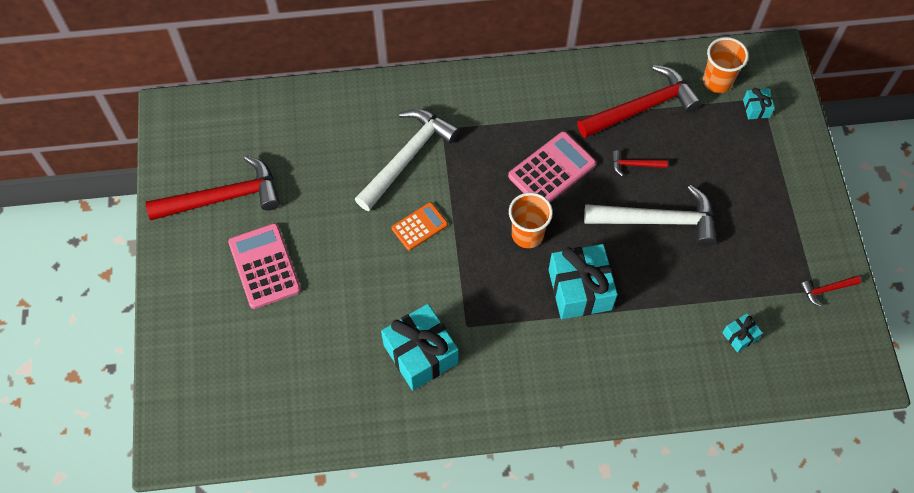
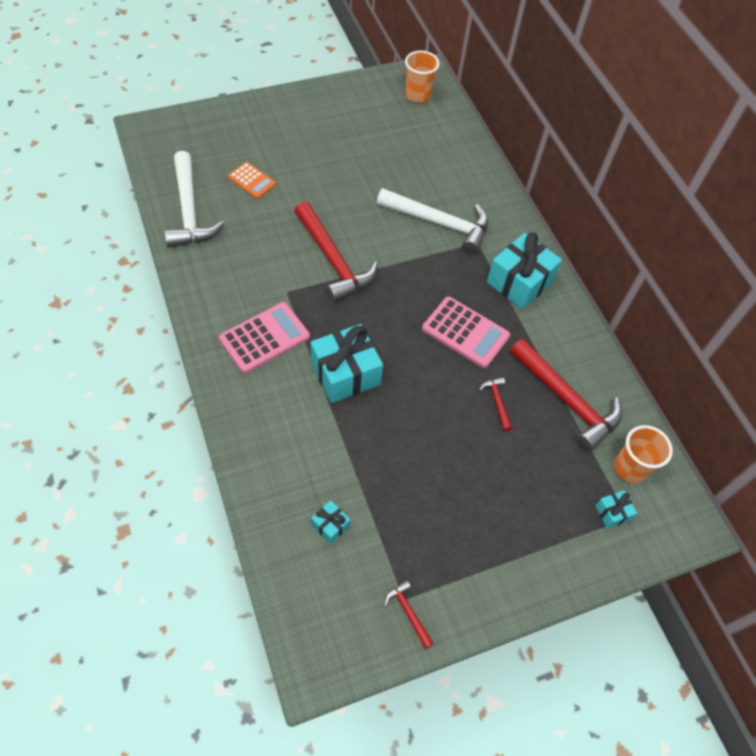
camera: 70 degrees right, 5 degrees down
red hammer [146,155,280,220] -> red hammer moved to [295,201,378,302]
pink calculator [228,223,301,309] -> pink calculator moved to [219,302,310,374]
turquoise gift [381,304,459,390] -> turquoise gift moved to [487,232,562,310]
orange calculator [392,202,448,251] -> orange calculator moved to [228,162,276,199]
orange cup [509,192,553,248] -> orange cup moved to [405,51,440,103]
white hammer [584,185,717,246] -> white hammer moved to [165,151,225,248]

